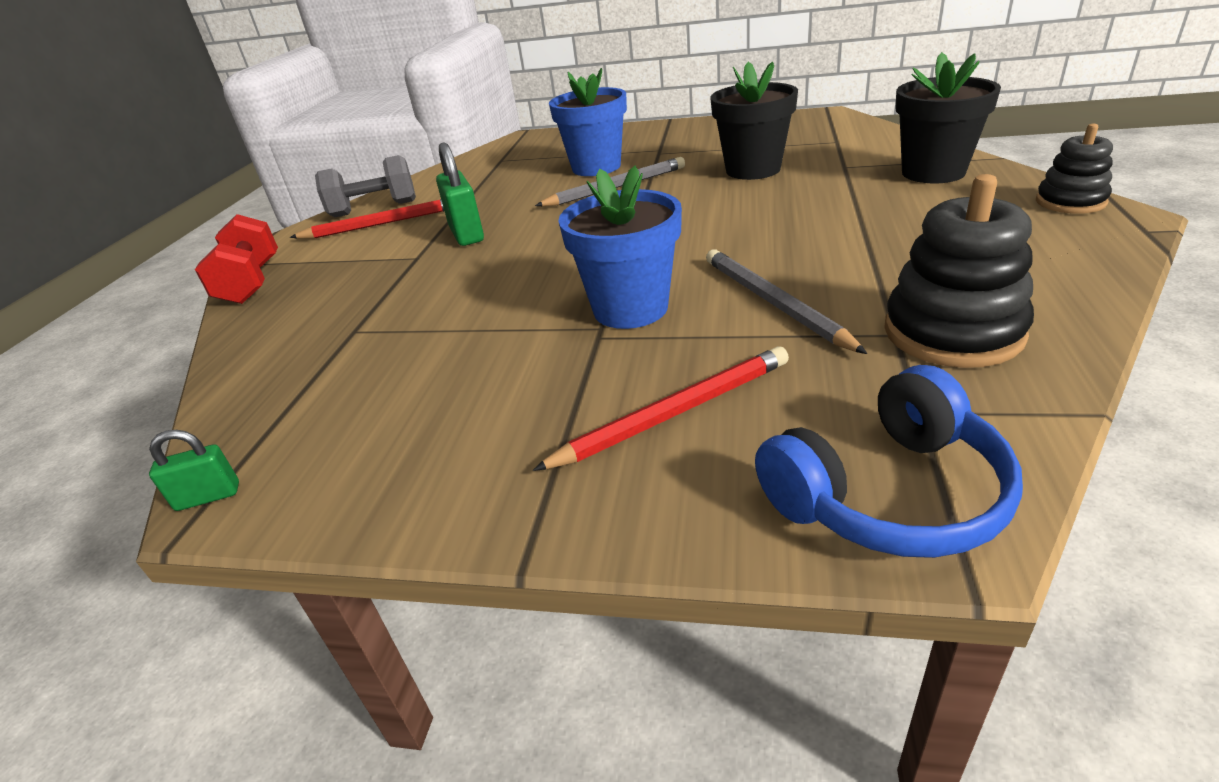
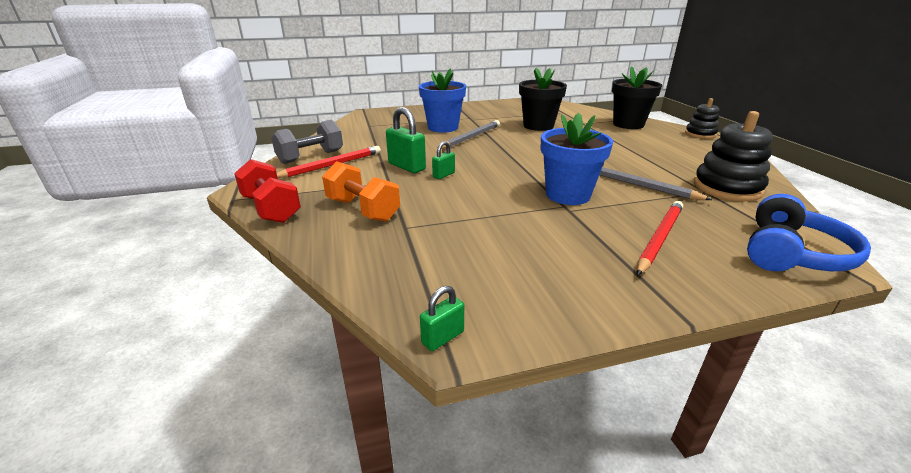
camera: 30 degrees left, 5 degrees down
none -> orange dumbbell [322,161,400,221]
none -> green padlock [432,141,455,179]

